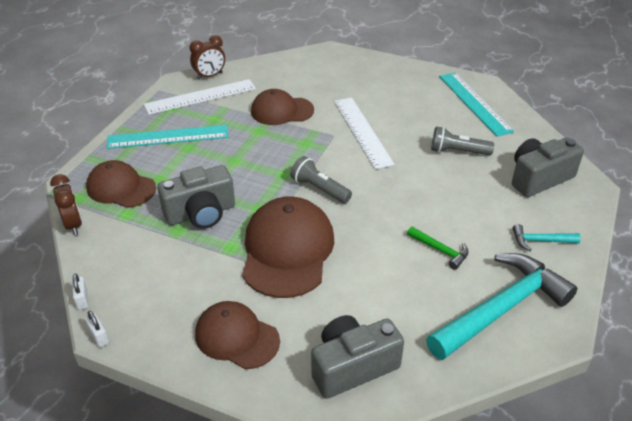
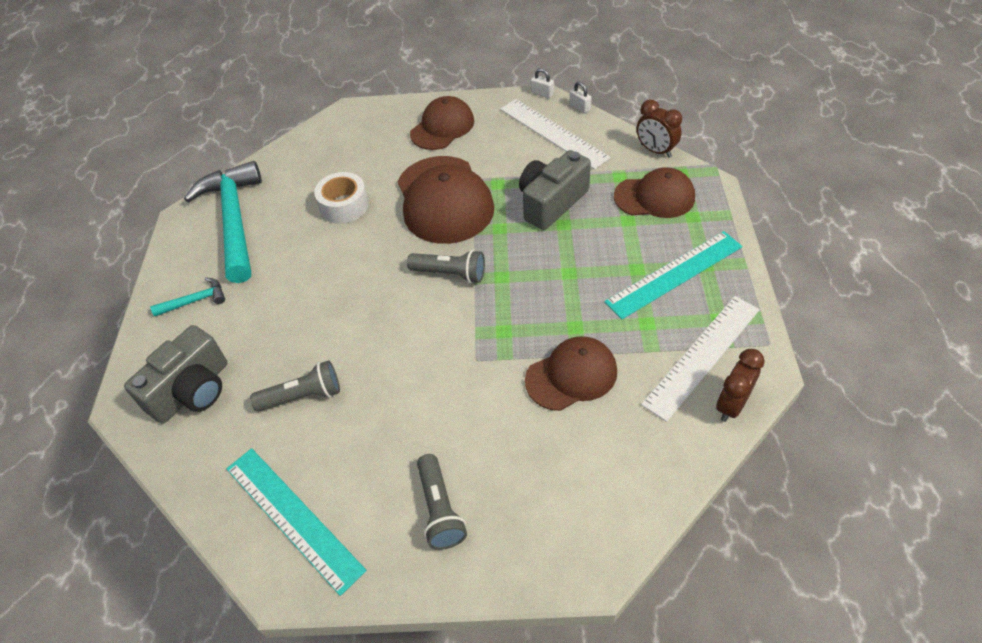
camera: 160 degrees right, 10 degrees up
brown cap [195,301,280,369] -> brown cap turned 60 degrees counterclockwise [410,96,474,150]
grey camera [311,315,404,399] -> none
white ruler [334,98,395,169] -> white ruler moved to [500,99,611,170]
green hammer [407,227,469,270] -> none
turquoise hammer [426,253,577,360] -> turquoise hammer turned 135 degrees clockwise [184,161,262,283]
none -> white tape [314,172,369,224]
none -> grey flashlight [417,454,467,550]

